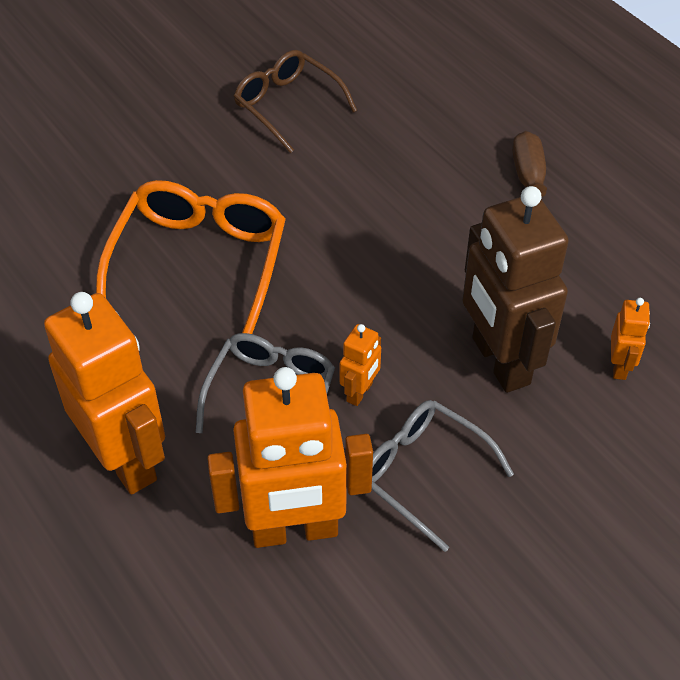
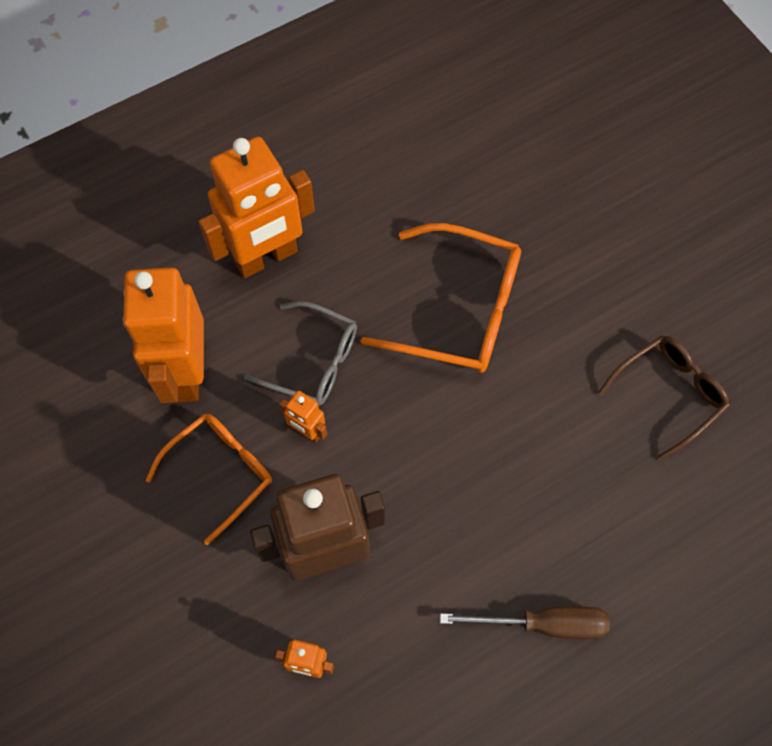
camera: 95 degrees right, 15 degrees up
grey glasses [372,400,514,552] -> orange glasses [145,414,272,545]

